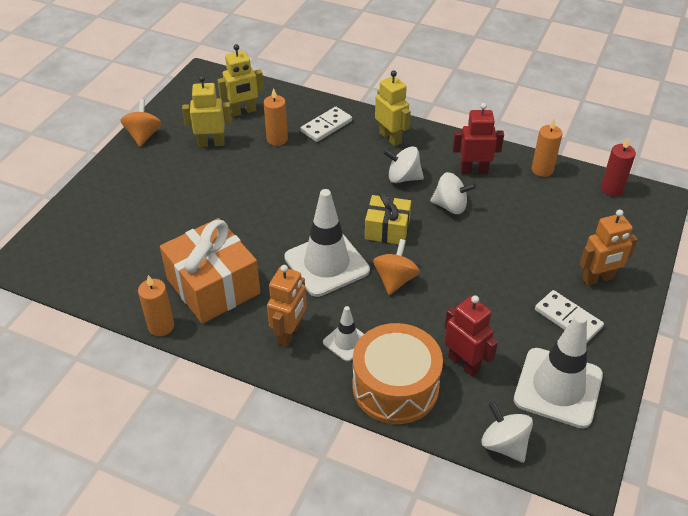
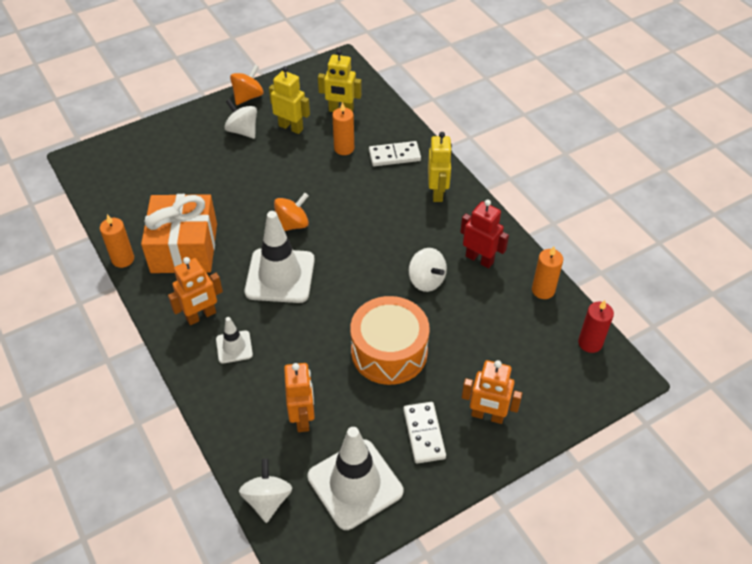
camera: 35 degrees right, 5 degrees up
orange drum [352,323,443,424] -> orange drum moved to [350,296,430,385]
yellow gift [365,192,411,244] -> none
orange spinning top [373,239,420,295] -> orange spinning top moved to [274,193,309,231]
white spinning top [383,146,424,183] -> white spinning top moved to [225,99,257,139]
red robot [445,295,498,377] -> orange robot [284,363,315,432]

